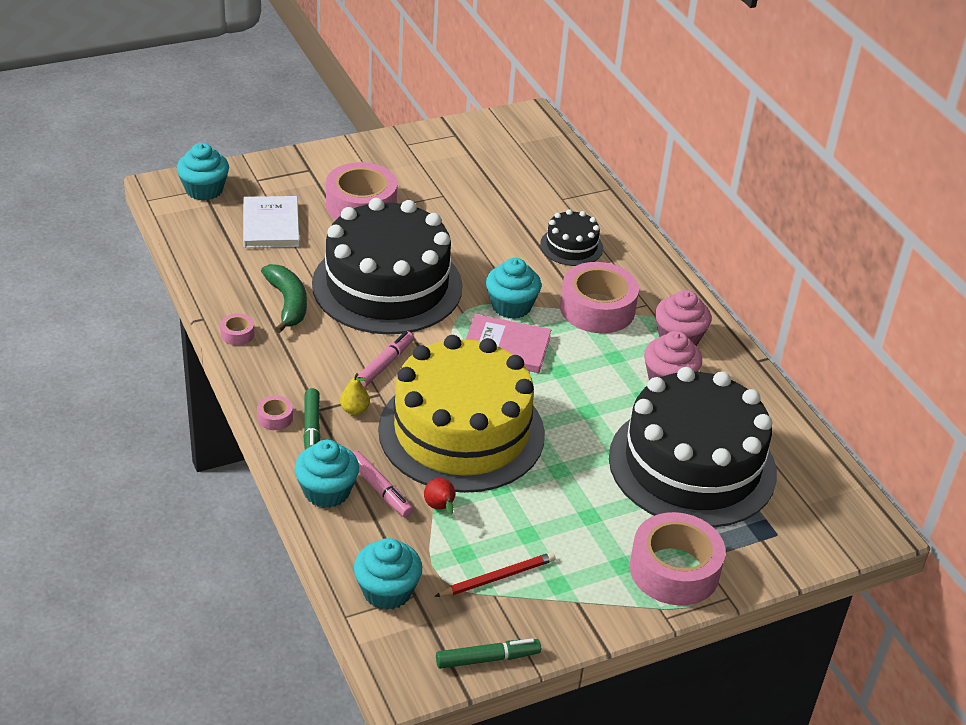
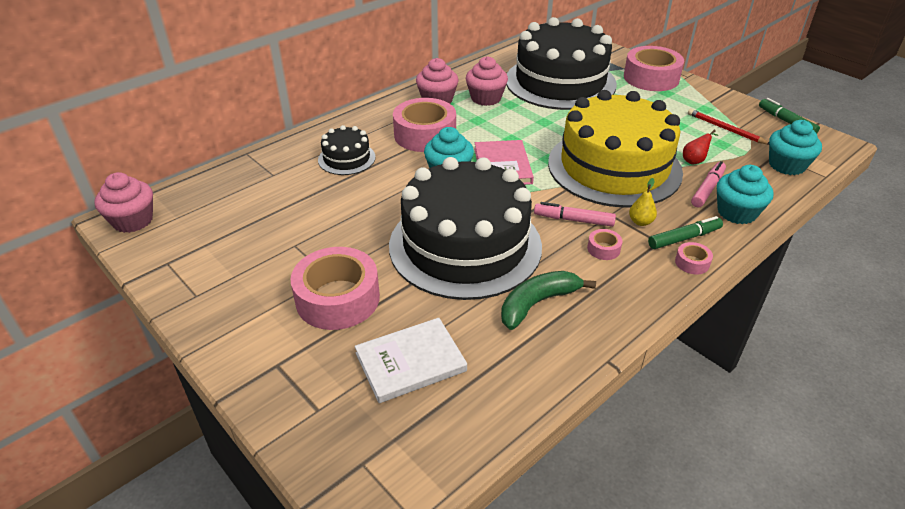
camera: 105 degrees left, 0 degrees up
turquoise cupcake [177,143,229,201] -> none
pink tape [220,313,255,345] -> pink tape moved to [587,229,623,260]
none -> pink cupcake [94,172,153,233]

